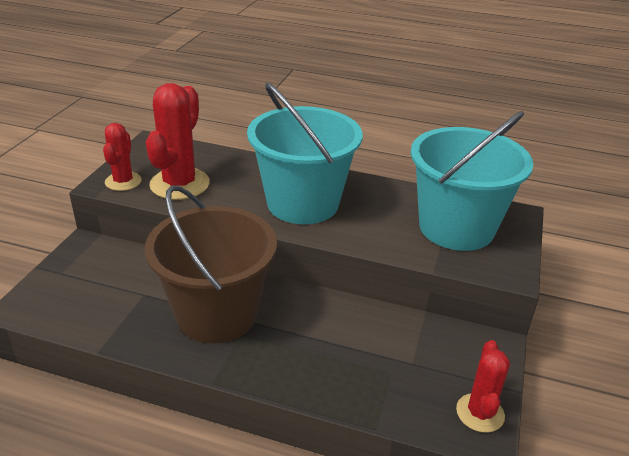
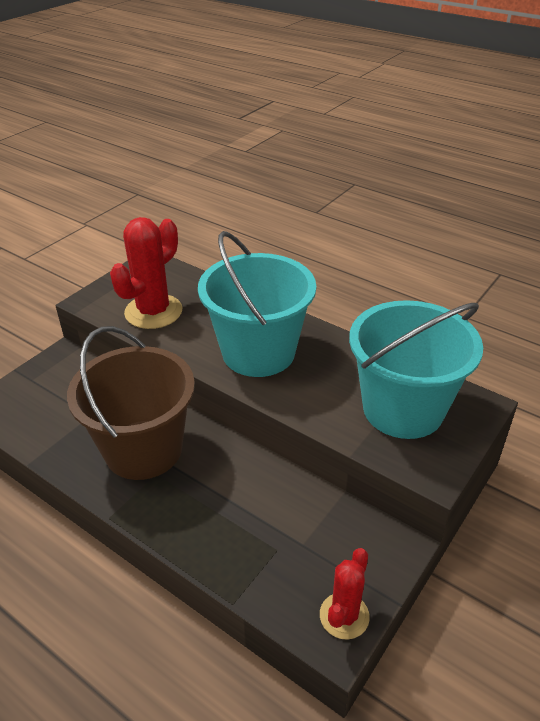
camera: 20 degrees right, 5 degrees up
red cactus [103,123,142,191] -> none

